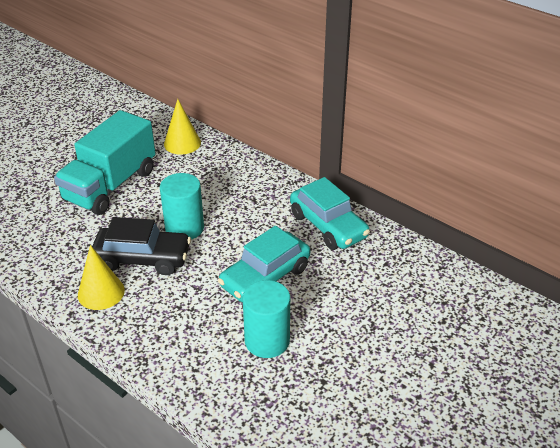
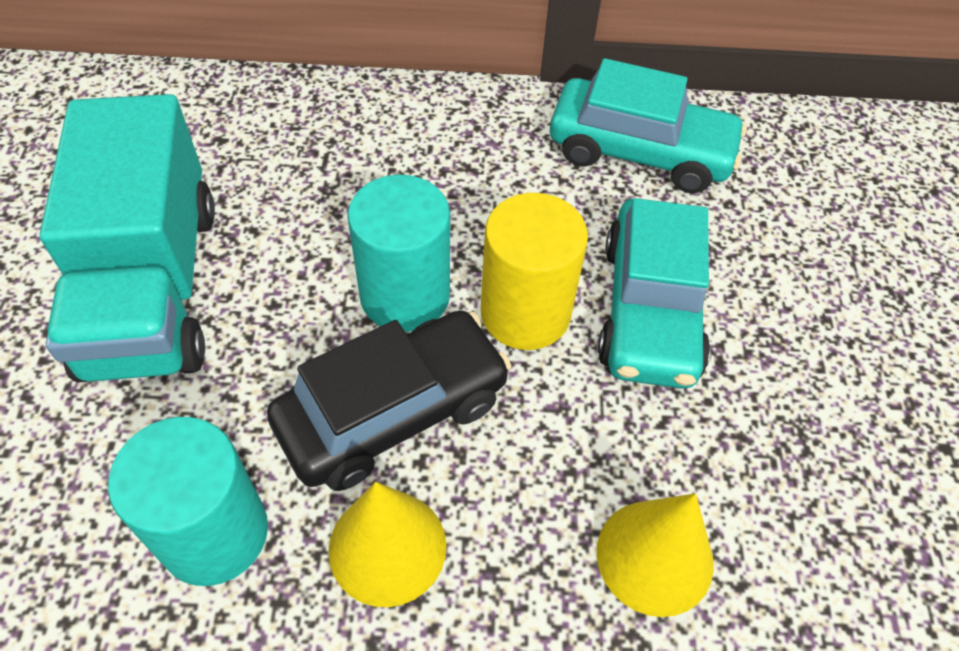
camera: 40 degrees left, 15 degrees up
yellow cone [164,99,201,155] -> yellow cone moved to [597,493,714,617]
turquoise cylinder [243,280,290,358] -> turquoise cylinder moved to [108,417,268,586]
none -> yellow cylinder [481,193,588,350]

